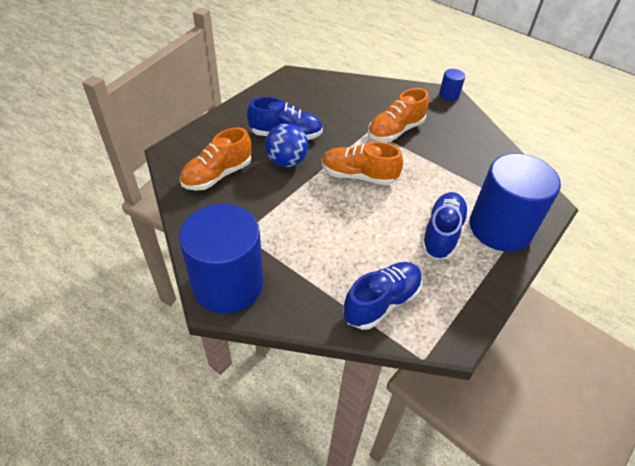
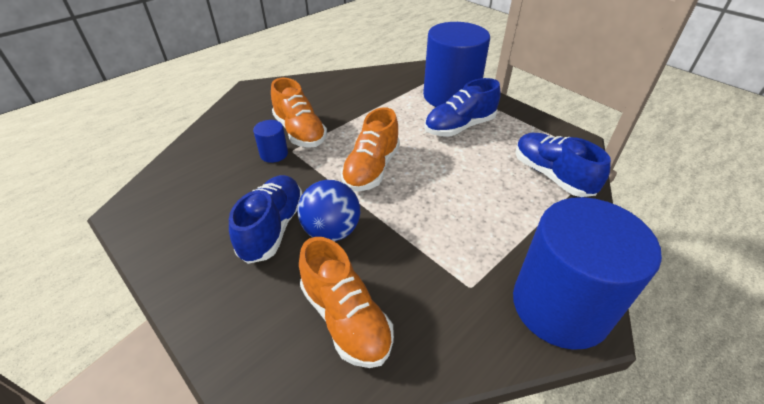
camera: 80 degrees left, 5 degrees down
blue shoe [421,192,469,260] -> blue shoe turned 60 degrees counterclockwise [424,78,501,137]
blue cylinder [439,69,465,100] -> blue cylinder moved to [253,120,288,163]

